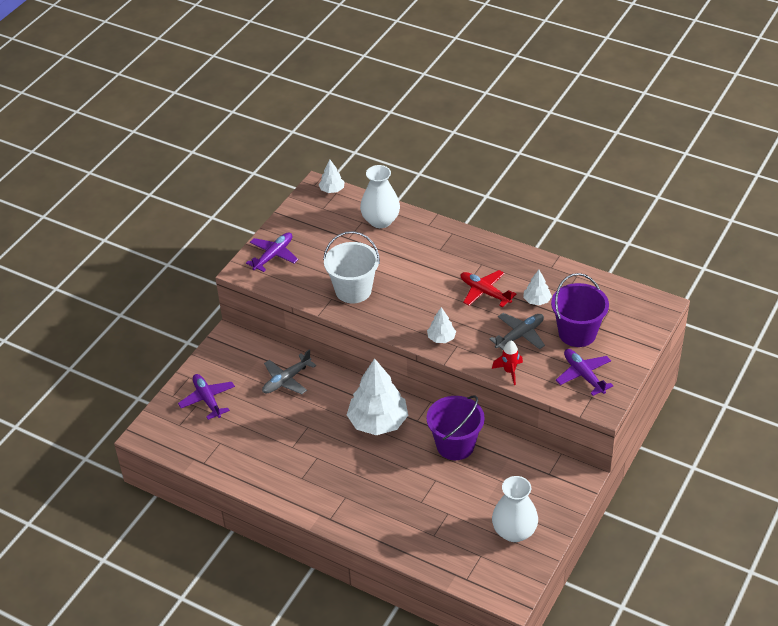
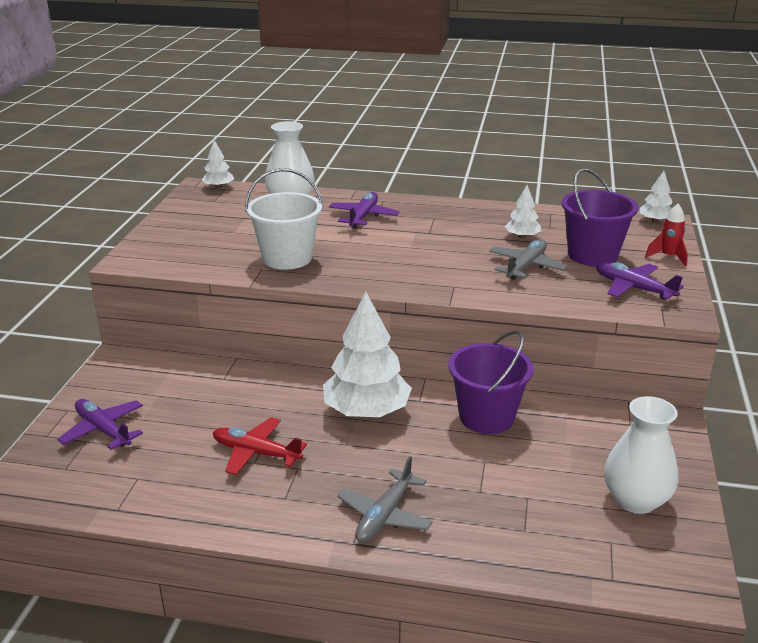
camera: 20 degrees left, 15 degrees down
purple plane [246,232,298,272] -> purple plane moved to [329,192,400,229]
grey plane [262,350,316,394] -> grey plane moved to [337,456,433,542]
white tree [427,307,456,343] -> white tree moved to [639,171,672,223]
red plane [461,270,516,307] -> red plane moved to [213,417,307,475]
red rocket [492,341,523,385] -> red rocket moved to [645,204,688,267]

